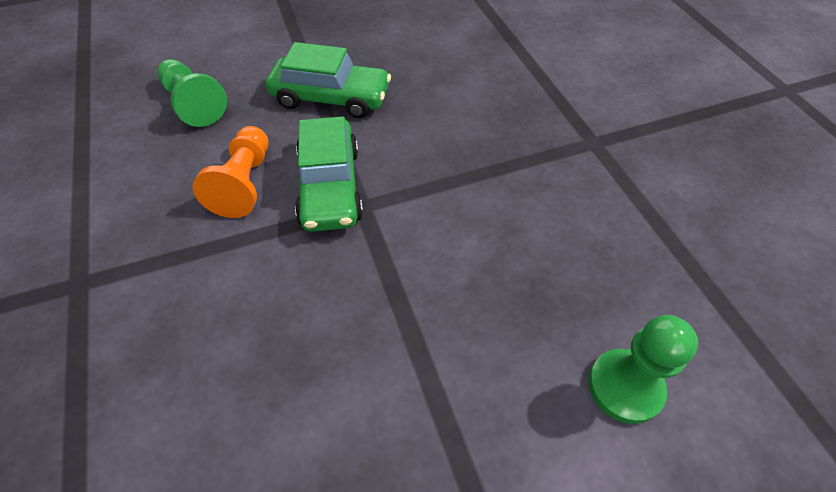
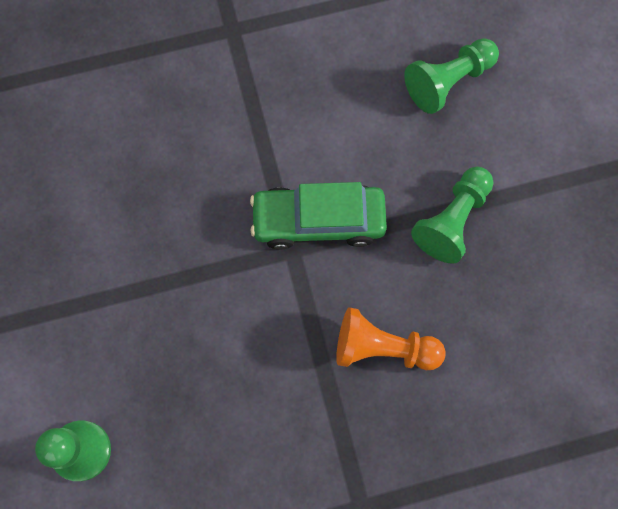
camera: 95 degrees right, 20 degrees up
orange pawn [192,126,268,218] -> orange pawn moved to [336,307,446,370]
green car [266,42,391,118] -> green pawn [411,167,493,264]

